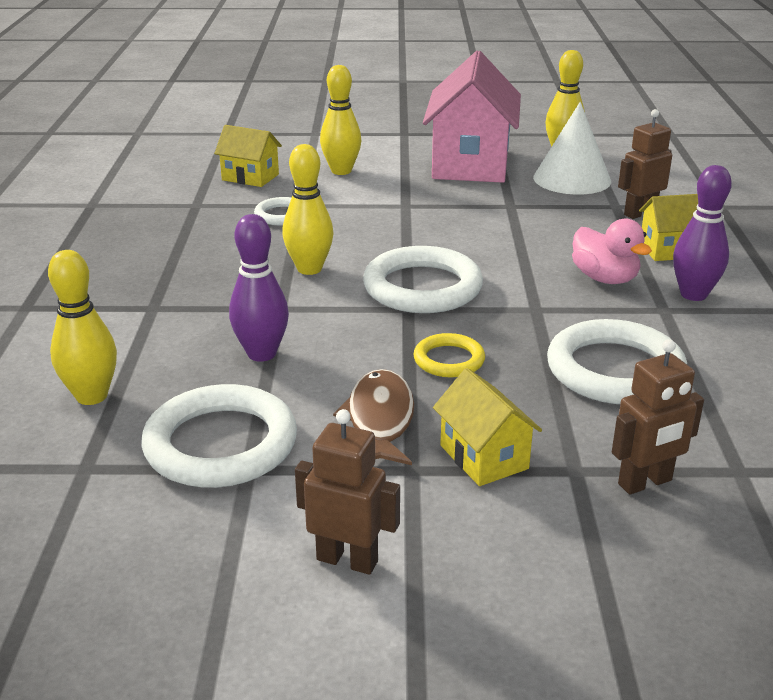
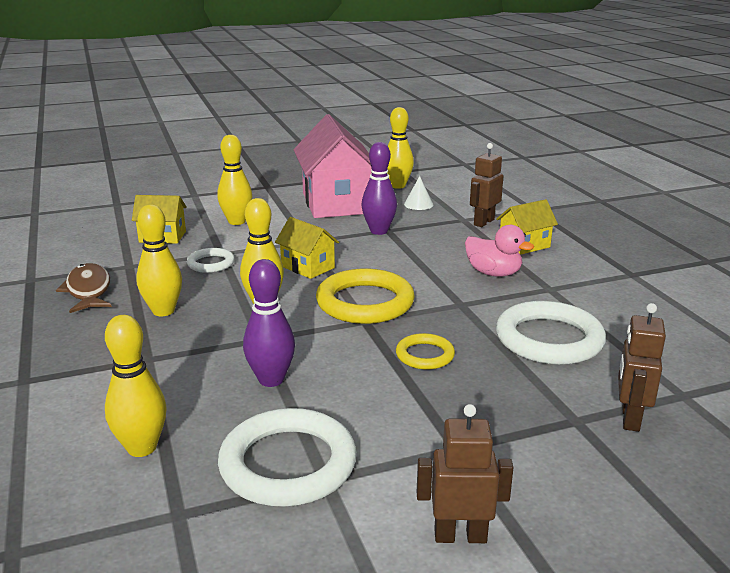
camera: 20 degrees left, 5 degrees down
brown fish [333,369,414,465] -> brown fish moved to [56,263,112,313]
white ring [363,246,483,313] -> yellow ring [316,269,415,324]
yellow house [433,368,542,486] -> yellow house moved to [275,217,339,279]
white cone [533,102,611,195] -> white cone [404,176,433,210], size x0.49
brown robot [612,339,704,495] -> brown robot turned 150 degrees clockwise [618,303,666,432]
purple bowling pin [673,165,732,301] -> purple bowling pin moved to [361,142,397,235]
none -> yellow bowling pin [136,205,182,316]

